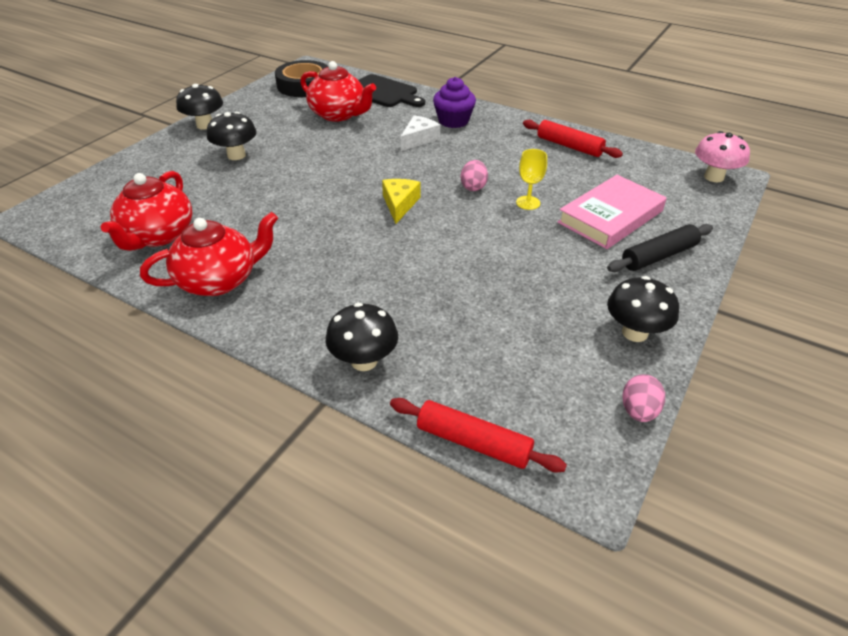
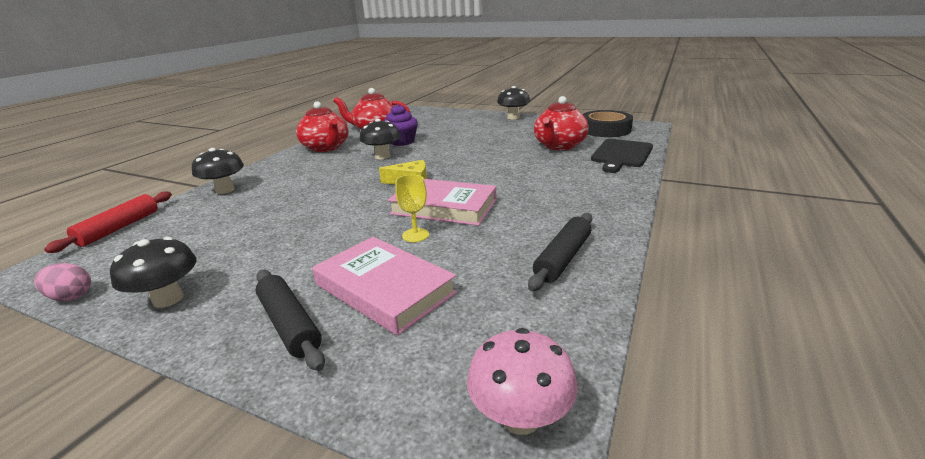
camera: 85 degrees right, 15 degrees down
black mushroom [207,112,257,160] -> black mushroom moved to [360,119,401,159]
white cheese [401,115,440,151] -> none
purple cupcake [433,77,476,128] -> purple cupcake moved to [384,104,418,146]
pink egg [461,160,488,191] -> pink book [388,179,496,226]
red rolling pin [523,120,623,158] -> black rolling pin [528,213,592,291]

